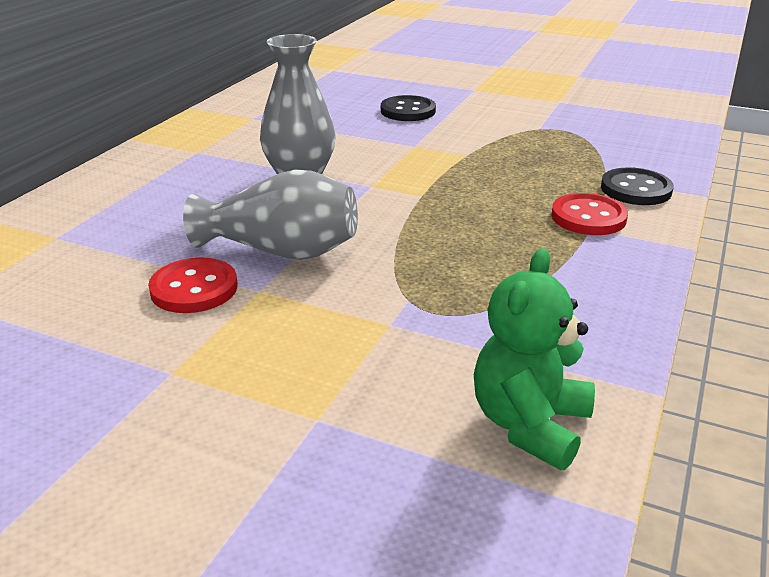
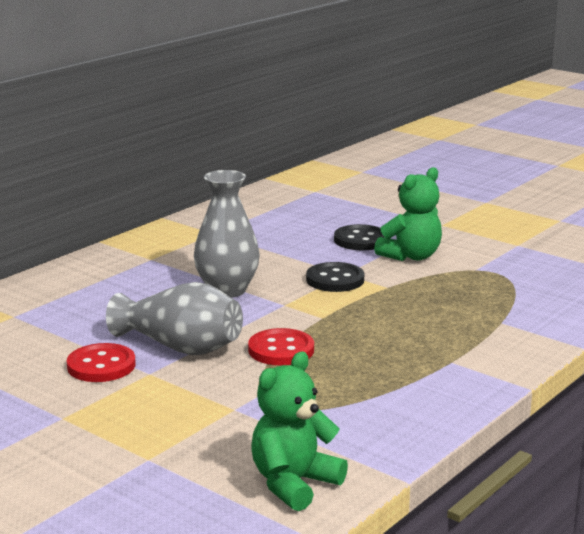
camera: 15 degrees right, 10 degrees down
red button [551,193,628,235] -> red button moved to [248,328,314,365]
black button [601,167,674,205] -> black button moved to [306,262,364,292]
none -> green teddy bear [374,167,442,261]

